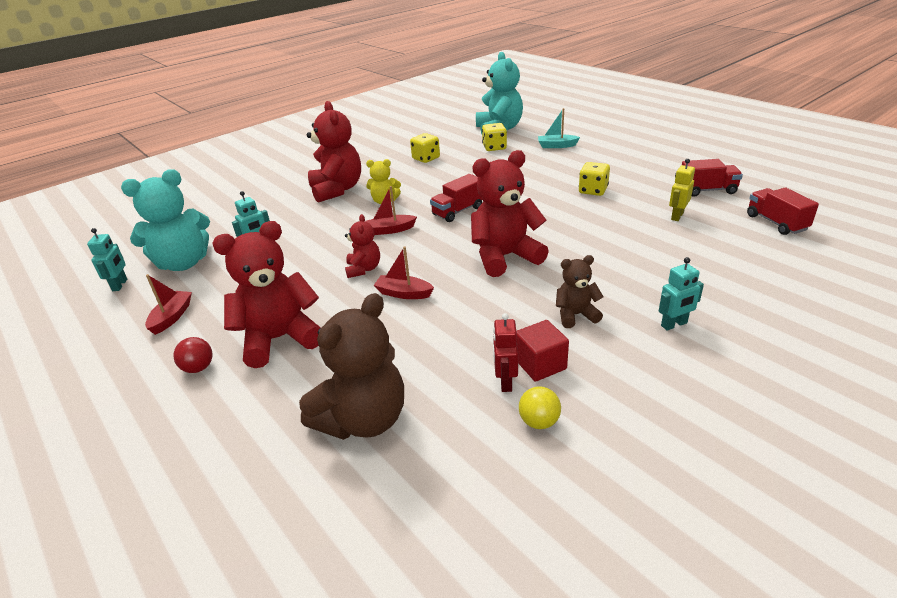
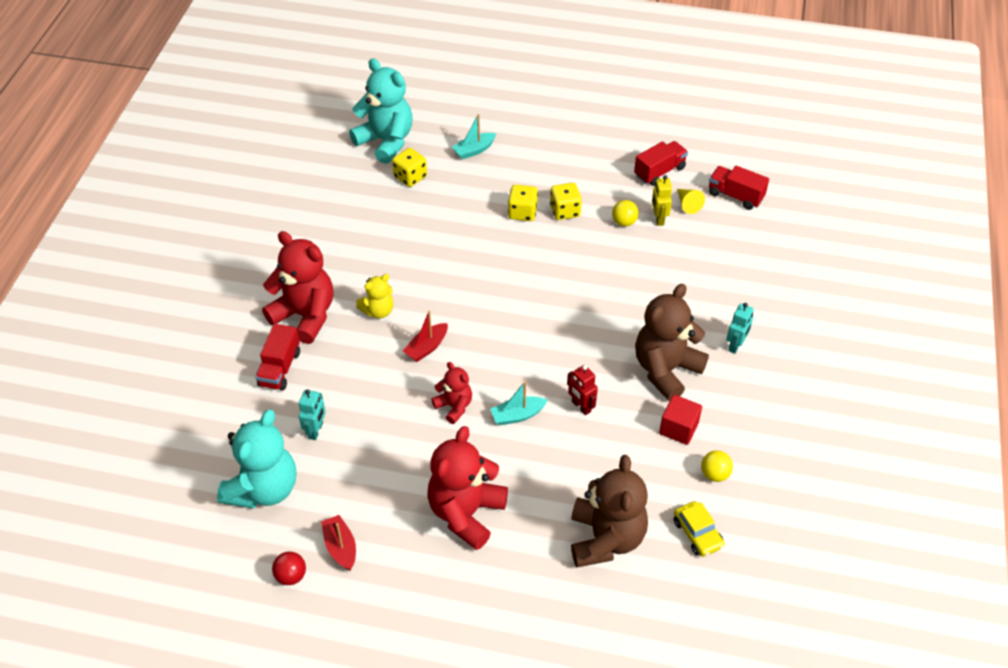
camera: 40 degrees left, 15 degrees up
turquoise robot [87,228,127,291] -> none
red ball [173,337,213,373] -> red ball moved to [272,552,306,585]
red boat [374,246,434,299] -> turquoise boat [490,381,548,425]
yellow dice [410,133,440,163] -> yellow dice moved to [508,185,538,221]
red truck [430,174,482,222] -> red truck moved to [255,324,300,391]
red teddy bear [471,150,549,277] -> none
red robot [493,313,518,392] -> red robot moved to [567,365,598,415]
brown teddy bear [556,255,604,328] -> brown teddy bear [635,284,709,401], size x1.88
none -> yellow ball [612,200,639,226]
none -> yellow car [674,501,725,557]
none -> yellow cone [677,189,705,214]

